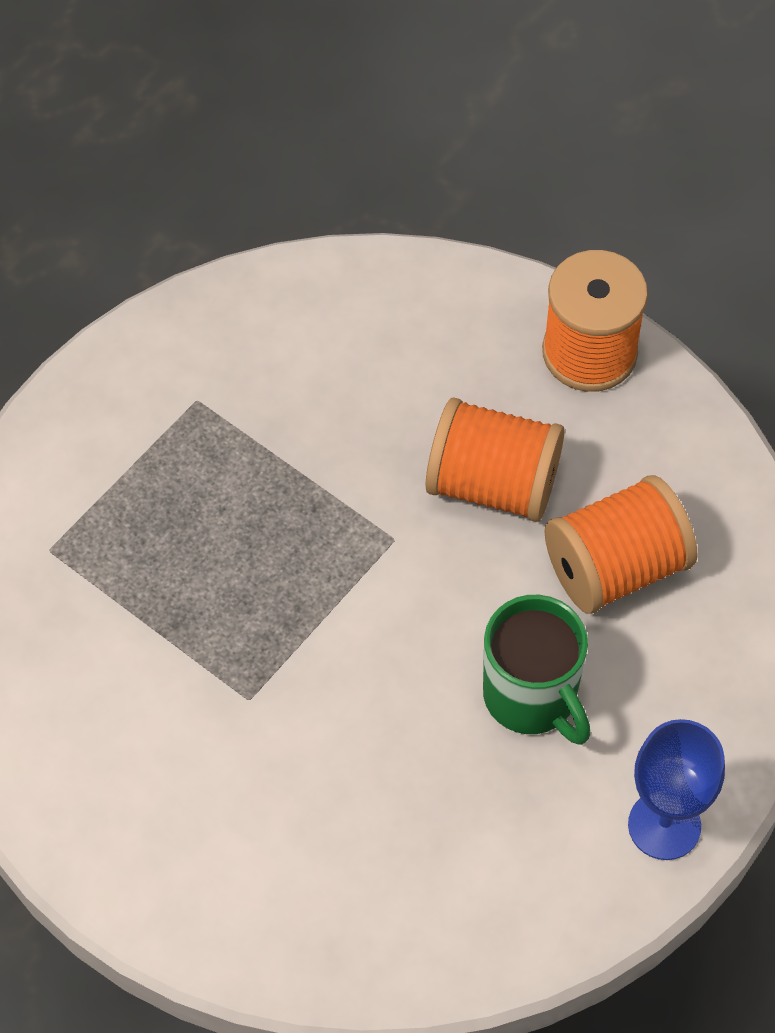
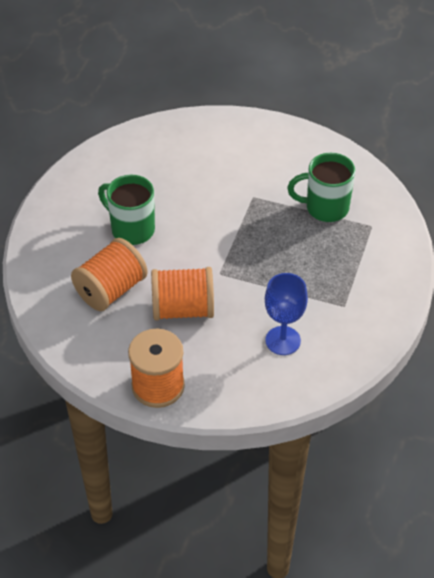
camera: 160 degrees right, 10 degrees down
blue goblet [628,719,725,860] -> blue goblet moved to [265,273,308,355]
none -> green mug [287,153,355,222]

